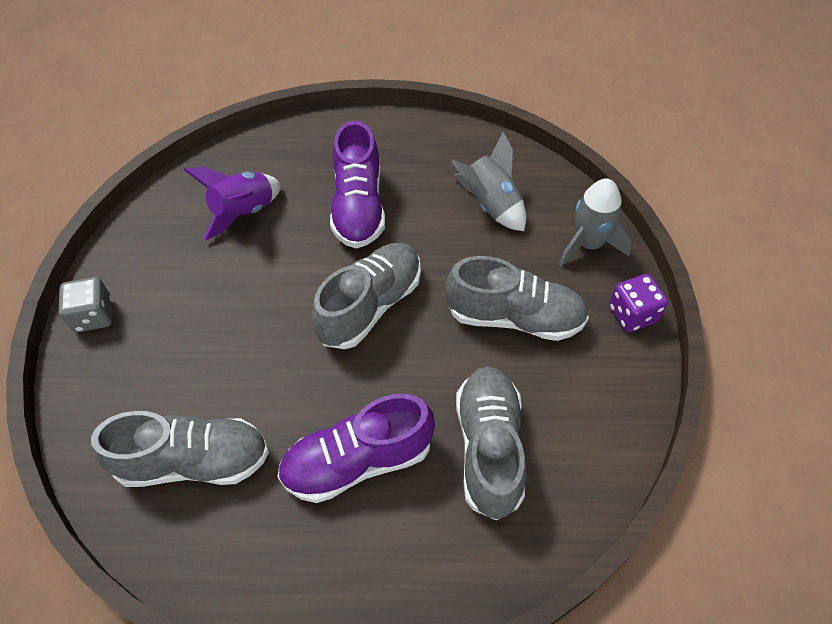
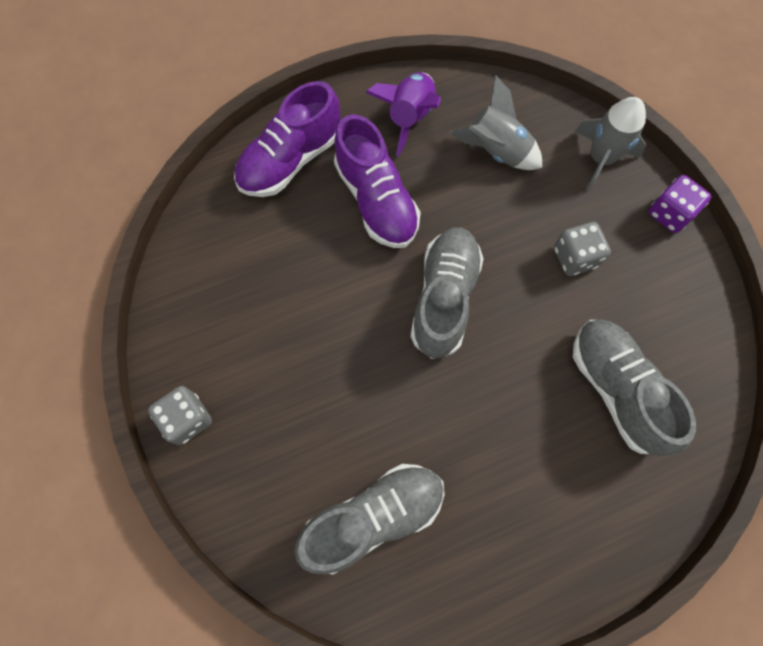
camera: 25 degrees left, 15 degrees up
purple rocket [184,167,281,240] -> purple rocket moved to [366,72,441,156]
purple shoe [277,394,435,503] -> purple shoe moved to [234,81,340,197]
grey shoe [445,256,589,341] -> grey dice [554,222,611,276]

